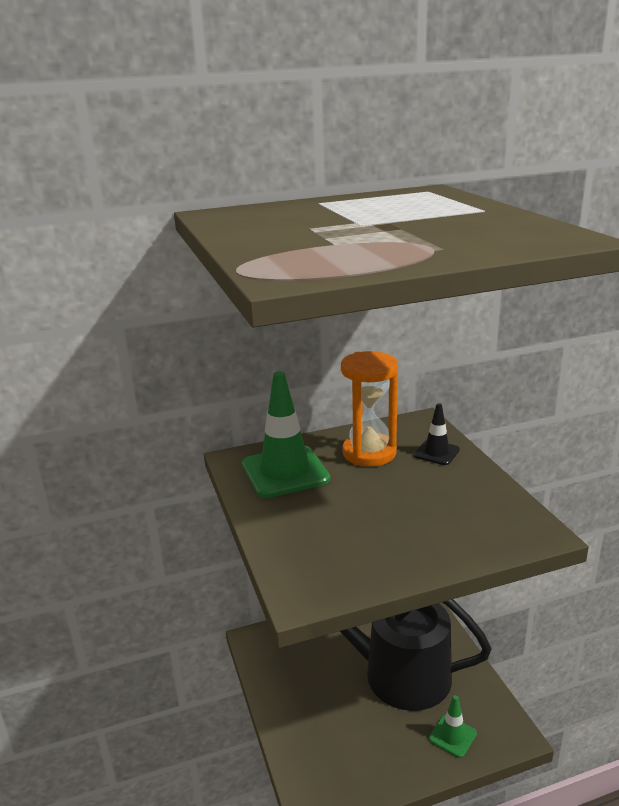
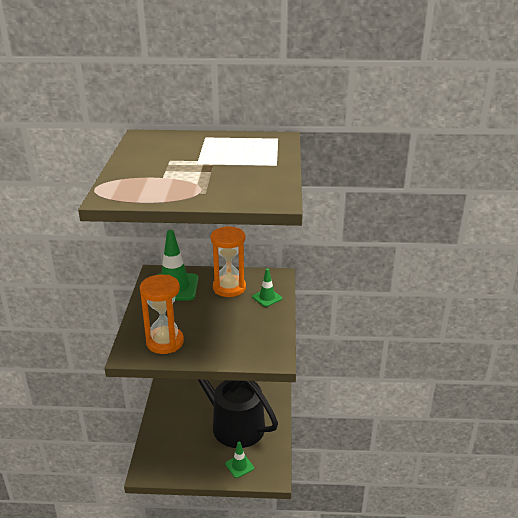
camera: 20 degrees right, 5 degrees up
black traffic cone [414,403,460,465] -> green traffic cone [252,268,282,307]
none -> orange hourglass [140,275,184,354]

